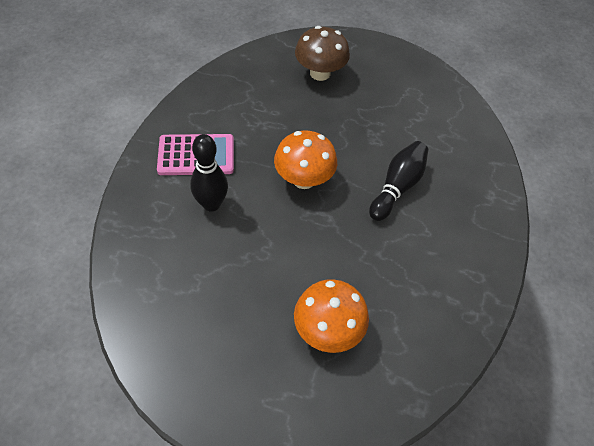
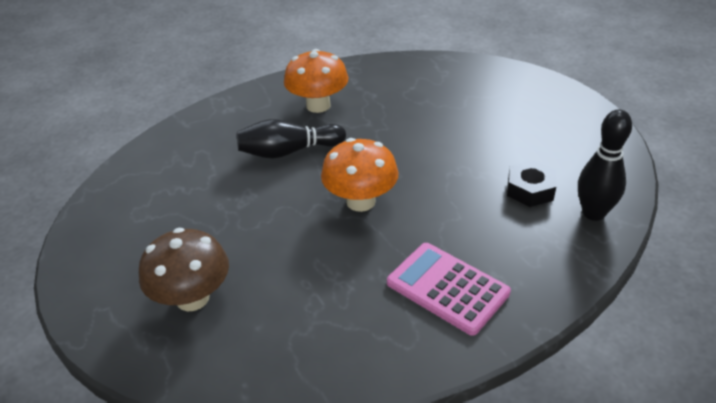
camera: 130 degrees left, 15 degrees down
black bowling pin [190,134,228,211] -> black bowling pin moved to [578,109,632,221]
orange mushroom [294,279,369,353] -> orange mushroom moved to [284,49,348,113]
none -> black nut [507,160,556,207]

